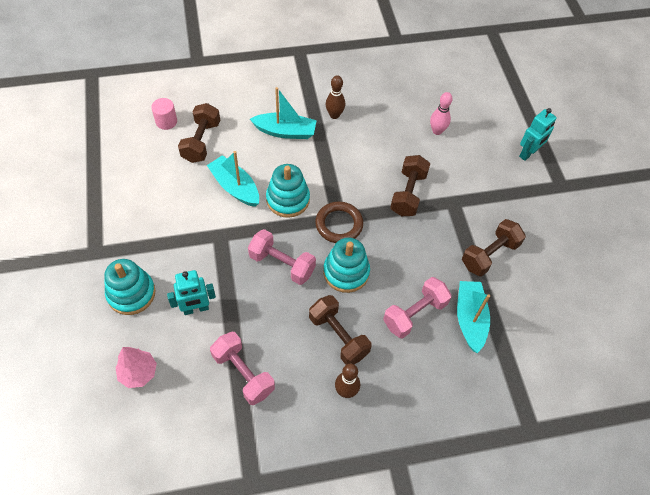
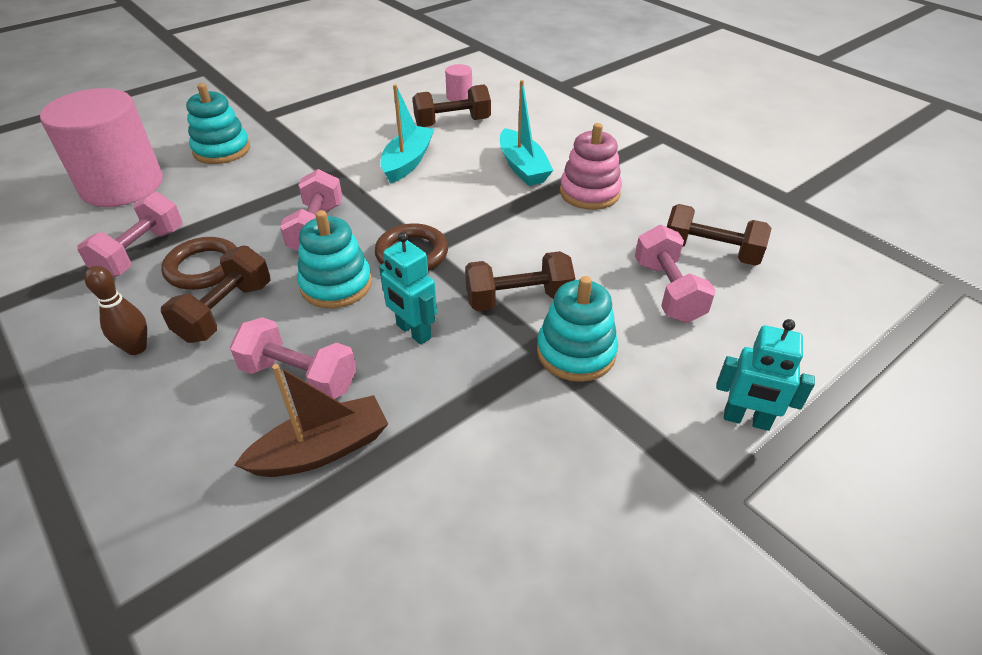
camera: 65 degrees right, 15 degrees down
pink tree [115,347,157,388] -> pink cylinder [40,88,163,207]
turquoise robot [167,270,216,315] -> turquoise robot moved to [379,232,437,345]
turquoise stacking toy [266,164,310,218] -> turquoise stacking toy moved to [537,276,618,382]
brown bowling pin [326,76,345,119] -> pink stacking toy [560,123,622,210]
pink bowling pin [430,92,453,135] -> pink dumbbell [635,225,716,323]
turquoise boat [457,281,490,353] -> brown boat [234,364,388,477]
brown dumbbell [462,219,526,277] -> brown dumbbell moved to [667,204,772,266]
none -> brown ring [161,237,237,290]

